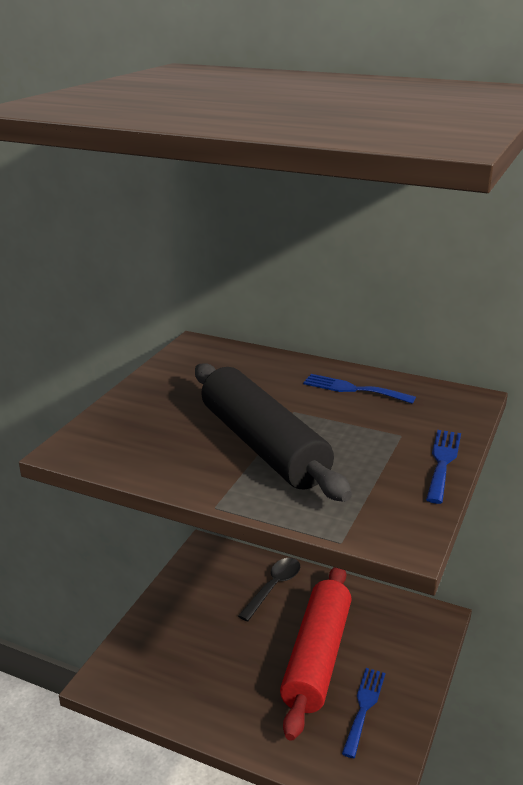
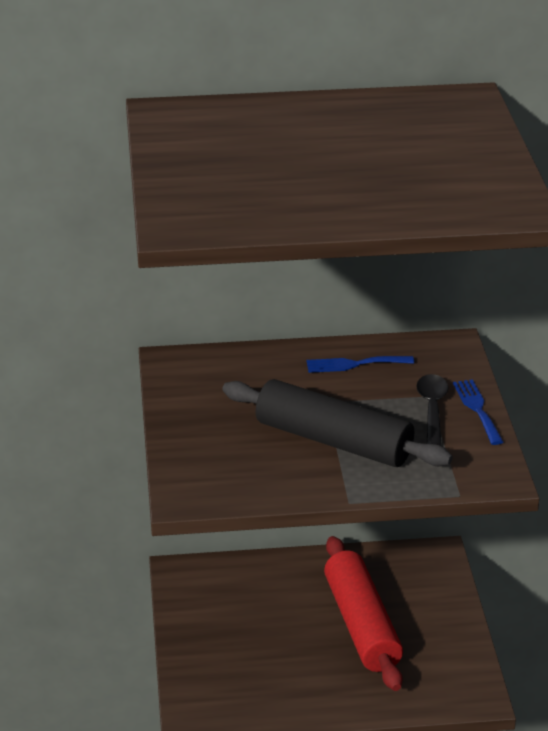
camera: 30 degrees left, 5 degrees up
black spoon [238,558,300,622] -> black spoon moved to [416,374,448,446]
blue fork [342,668,385,758] -> none

